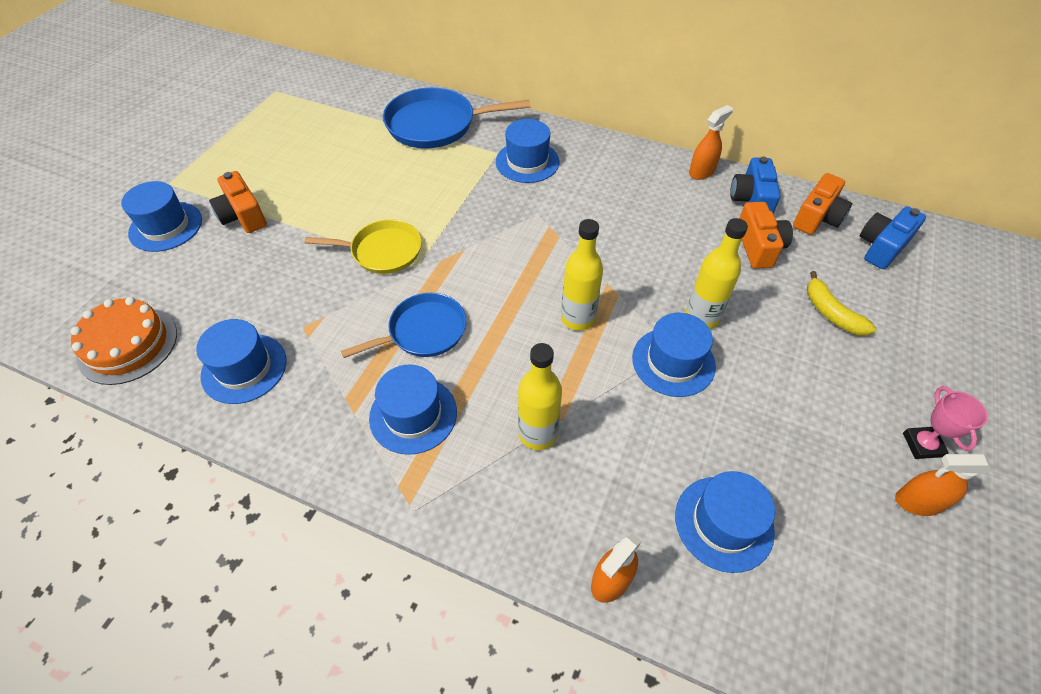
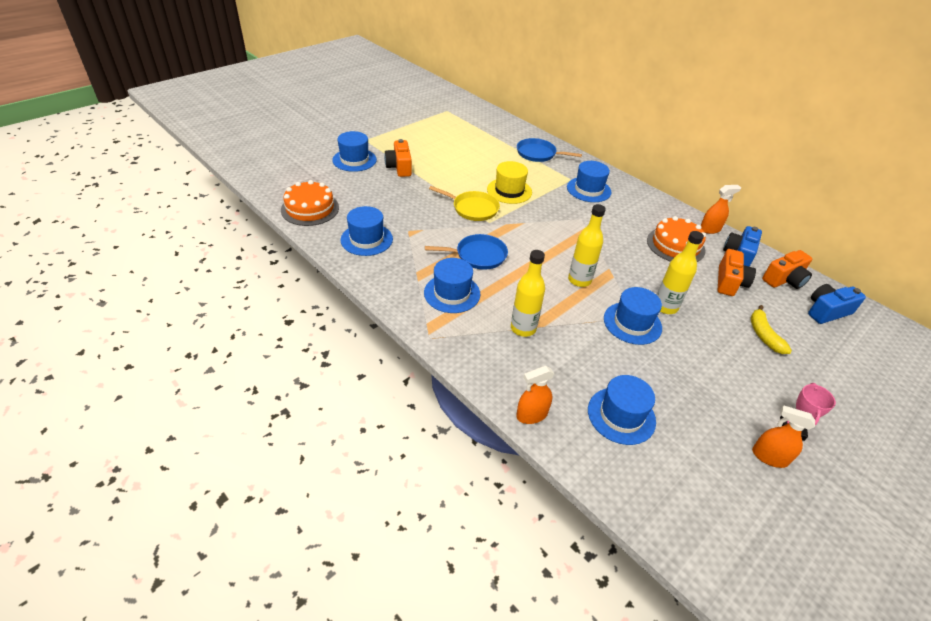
camera: 20 degrees right, 10 degrees down
blue pan [383,88,530,148] -> blue pan [517,138,582,162], size x0.66
none -> yellow hat [487,161,532,204]
none -> orange cake [647,216,706,262]

